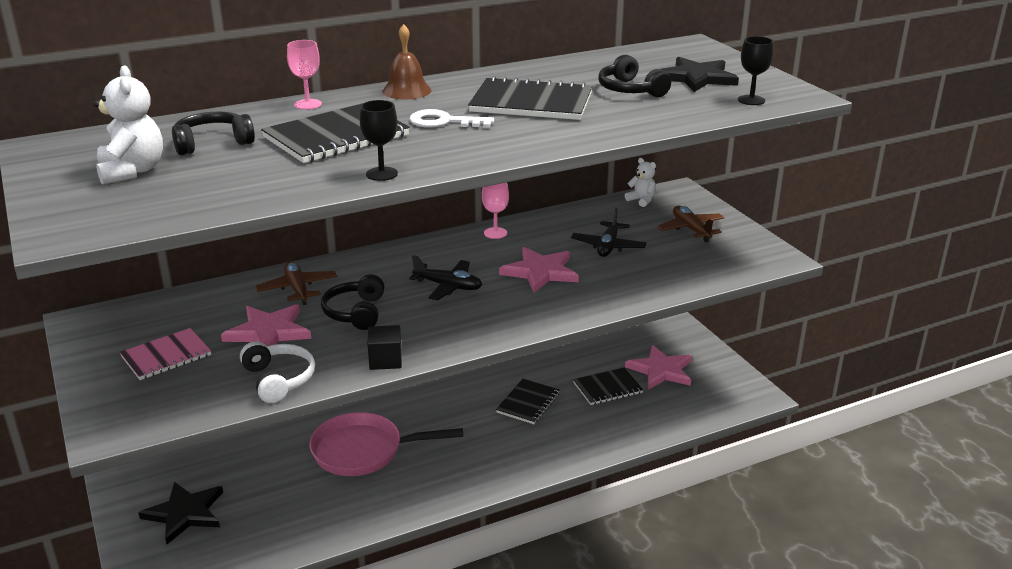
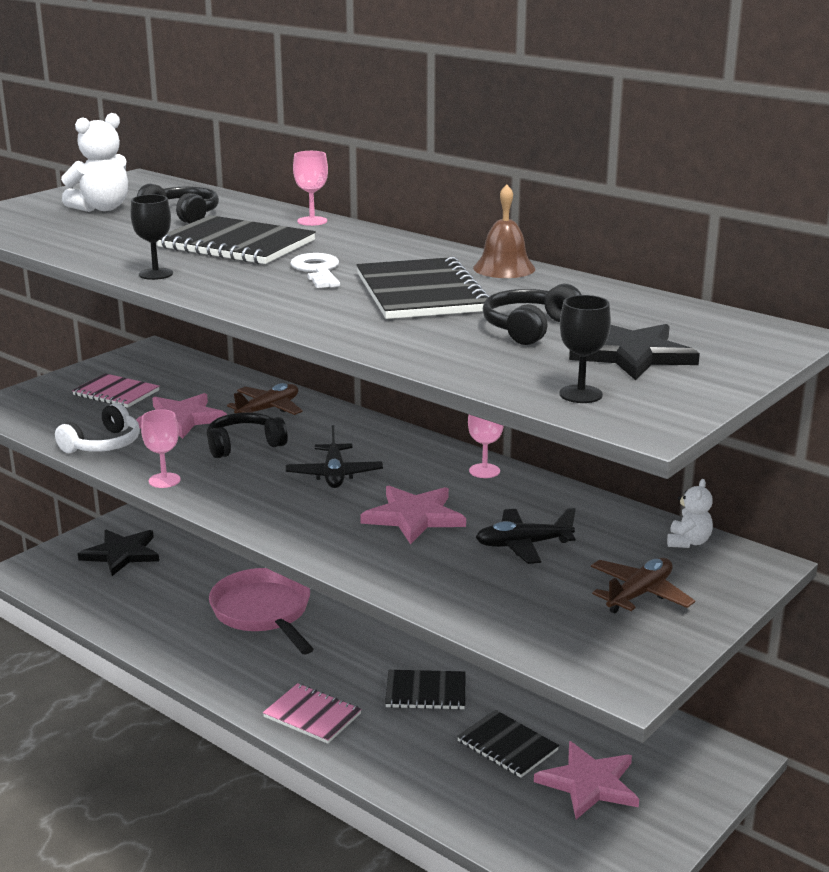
camera: 65 degrees right, 5 degrees down
black cube [367,325,402,370] -> pink goblet [141,409,180,488]
brown bell [382,24,432,99] -> brown bell moved to [473,184,535,278]
none -> pink notebook [263,683,362,744]

